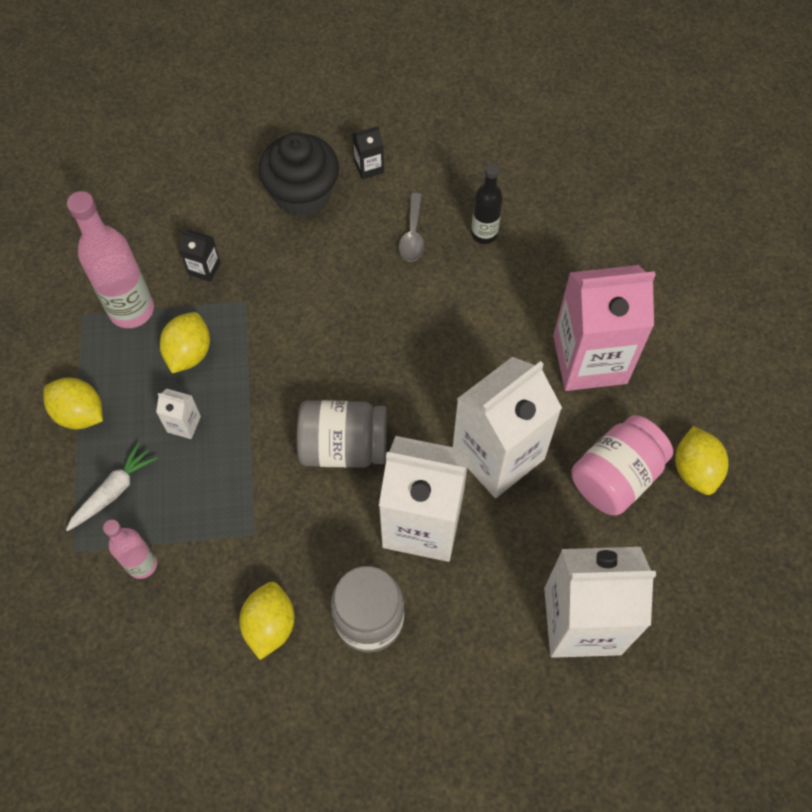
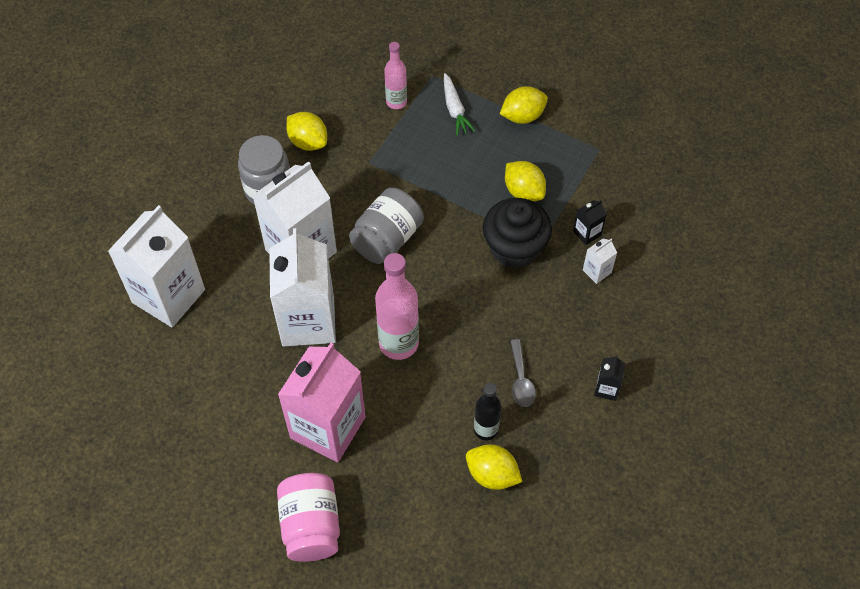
camera: 125 degrees right, 5 degrees down
pink bottle [67,191,154,328] -> pink bottle moved to [375,253,419,360]
white carton [156,389,201,439] -> white carton moved to [583,239,617,284]
black cupcake [259,132,339,217] -> black cupcake moved to [483,198,552,268]
grey spoon [399,193,424,262] -> grey spoon turned 135 degrees counterclockwise [511,339,536,407]
pink jar [571,415,673,515] -> pink jar moved to [277,473,340,562]
yellow lemon [675,426,728,495] -> yellow lemon moved to [466,444,522,490]

